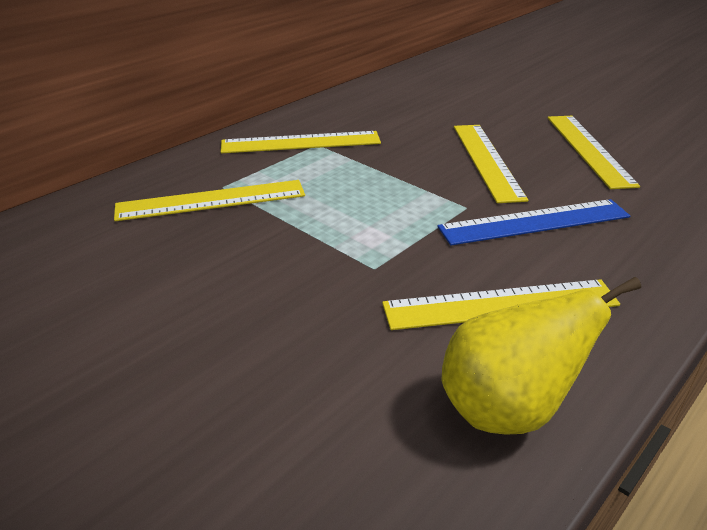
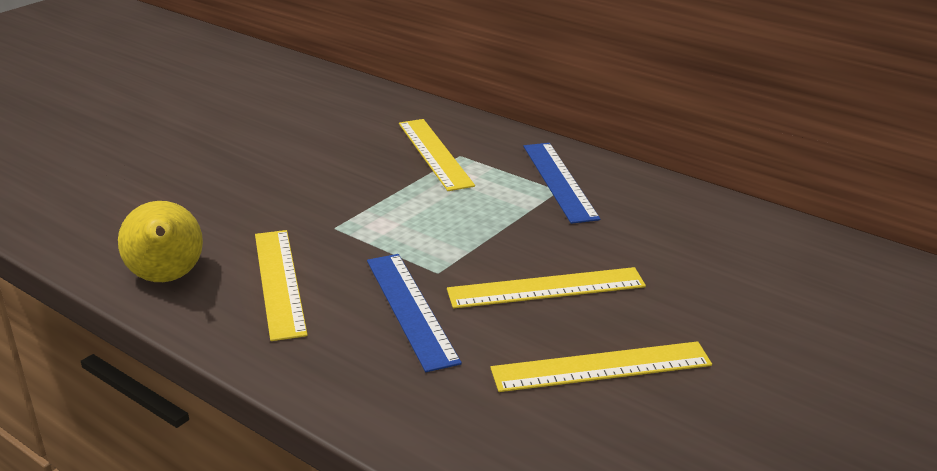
camera: 85 degrees right, 5 degrees down
yellow ruler [221,131,381,153] -> blue ruler [524,143,600,224]

